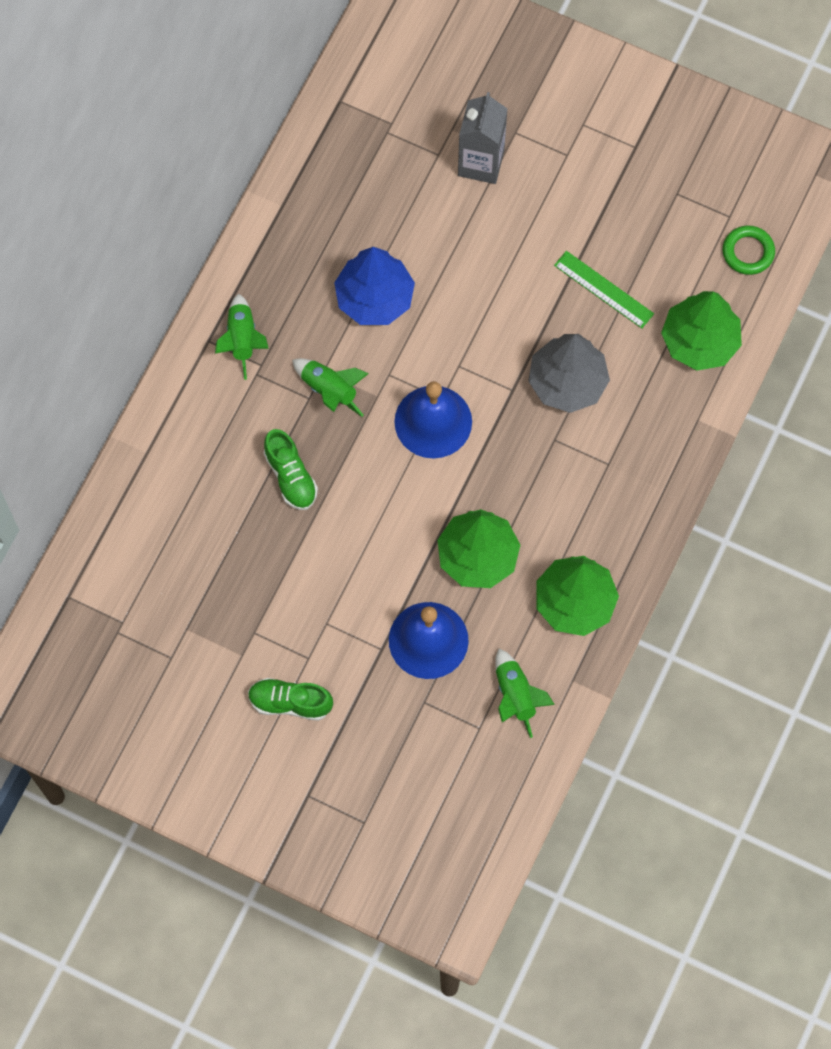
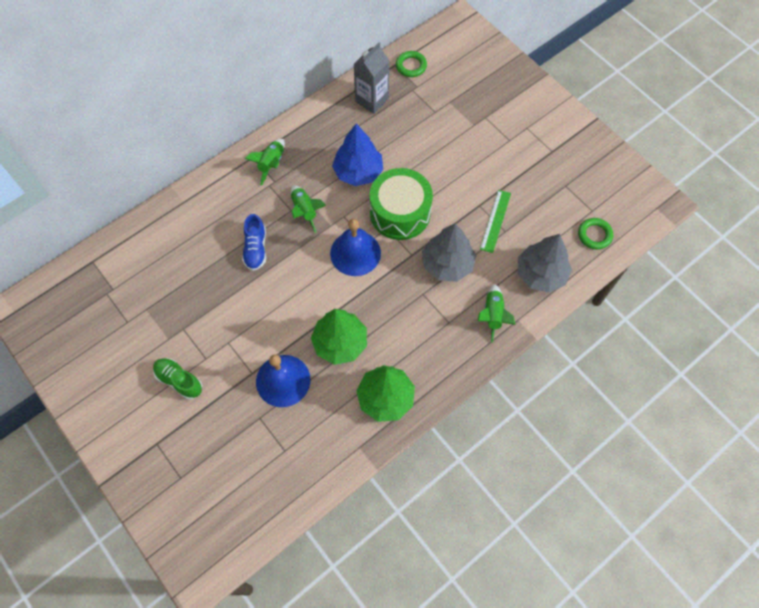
camera: 25 degrees right, 5 degrees down
green shoe [264,429,318,510] -> blue shoe [242,214,266,271]
grey carton [458,92,507,184] -> grey carton moved to [354,42,389,114]
green rocket [495,649,555,738] -> green rocket moved to [478,284,516,343]
green ruler [554,251,654,328] -> green ruler turned 45 degrees clockwise [480,190,511,253]
green tree [661,291,742,371] -> grey tree [518,234,572,293]
none -> green drum [370,168,433,240]
none -> green ring [396,51,427,77]

